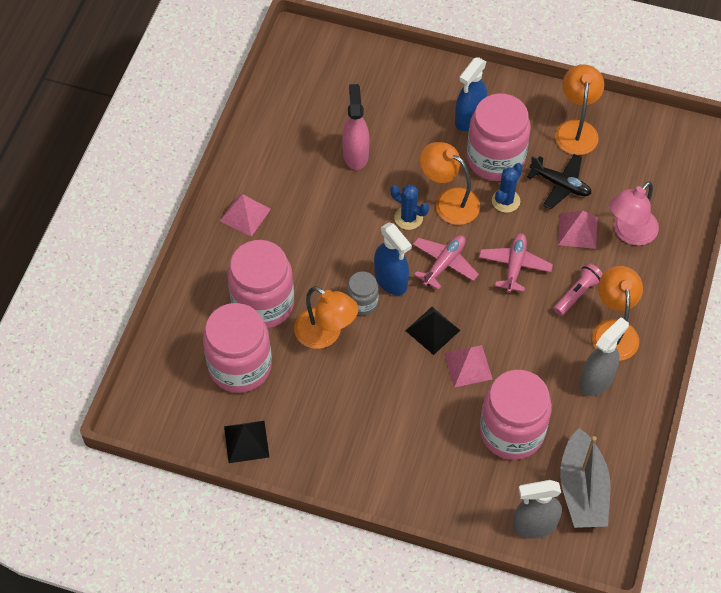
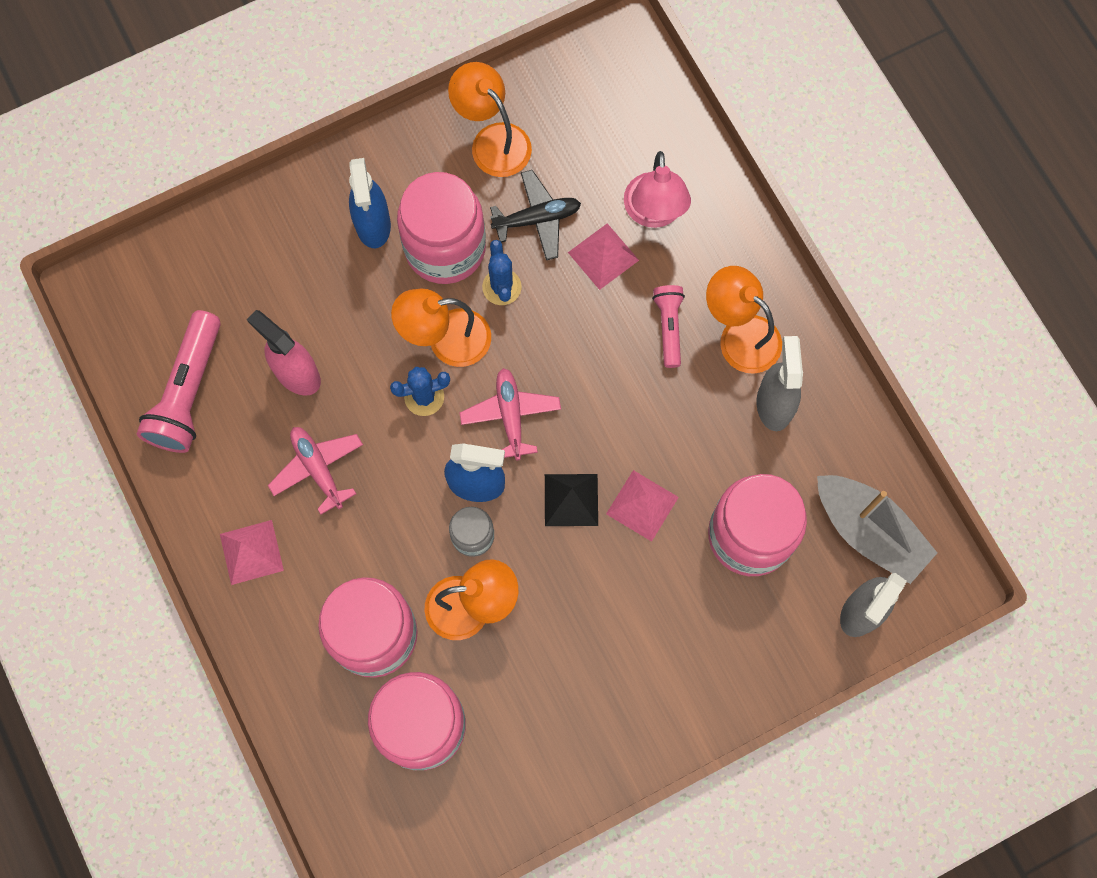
camera: 45 degrees left, 15 degrees up
black pyramid [224,421,269,463] -> none
pink plane [479,233,553,293] -> pink plane moved to [268,427,363,515]
none -> pink flashlight [137,310,221,453]

